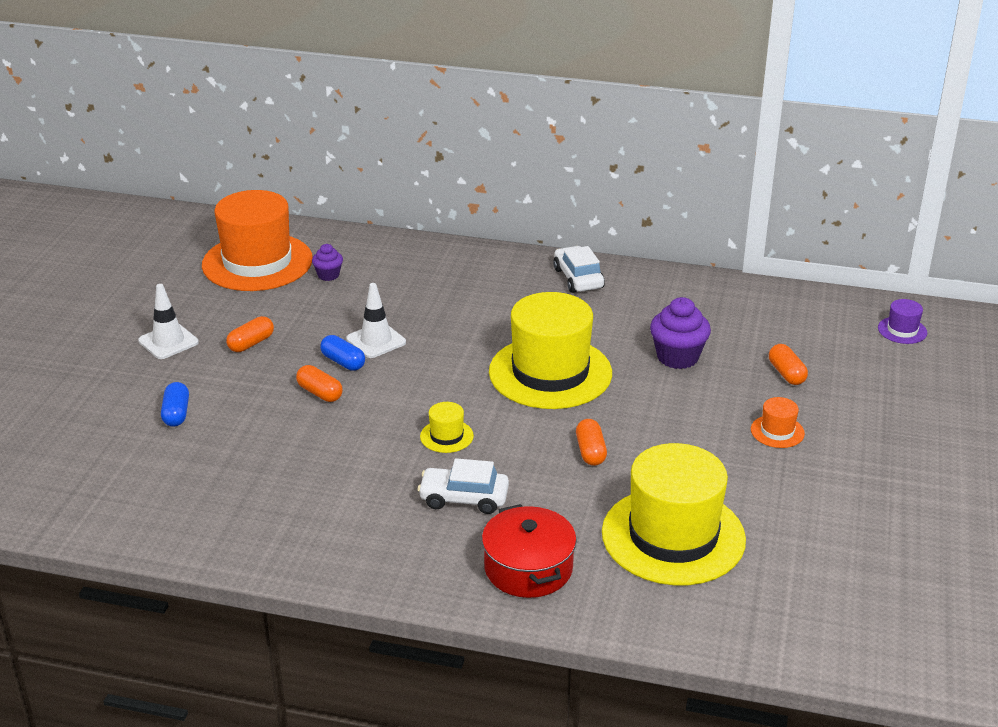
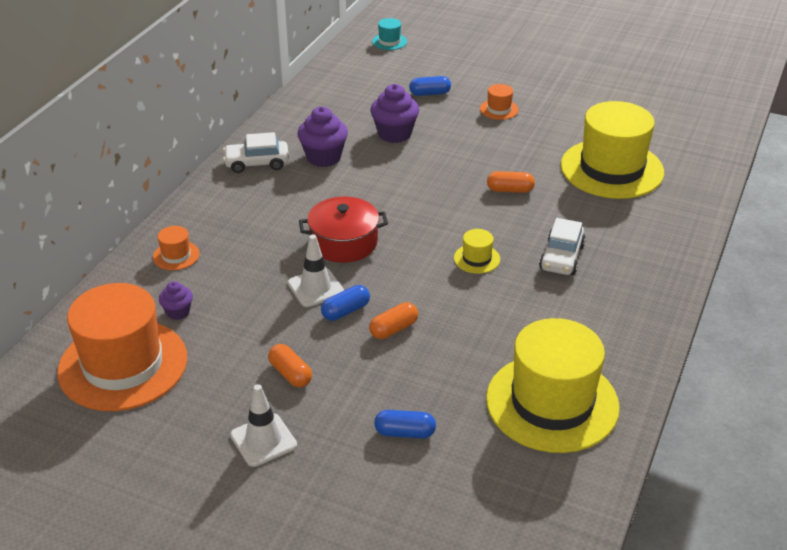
camera: 80 degrees left, 5 degrees up
red pot [482,504,577,598] -> red pot moved to [299,197,388,263]
yellow hat [489,292,612,409] -> yellow hat moved to [486,318,620,453]
orange capsule [769,344,808,385] -> blue capsule [409,76,451,96]
purple hat [878,299,927,344] -> turquoise hat [372,18,407,50]
none -> orange hat [153,226,200,270]
none -> purple cupcake [298,107,348,167]

